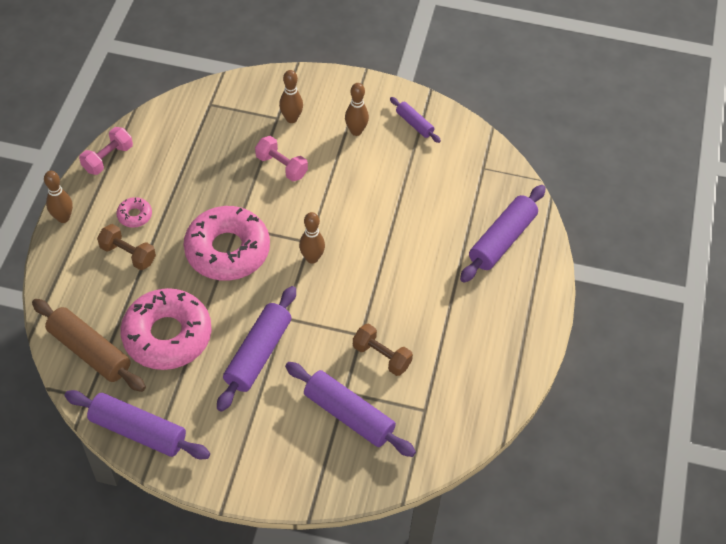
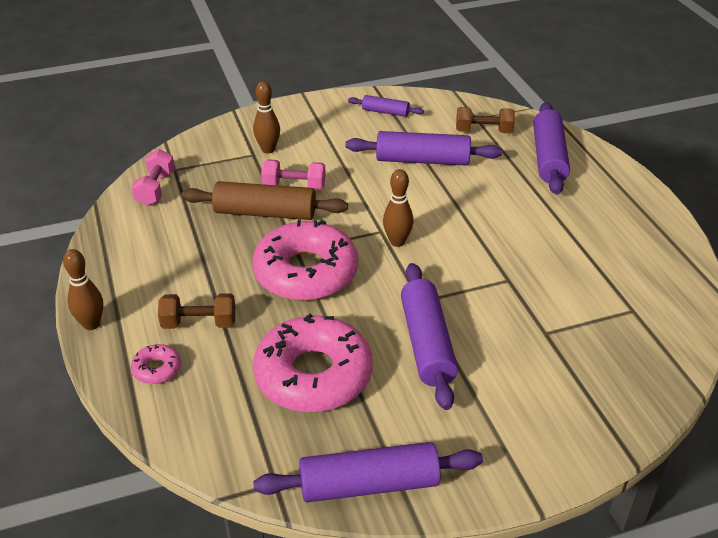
camera: 30 degrees left, 15 degrees down
brown rolling pin [32,299,146,392] -> brown rolling pin moved to [181,181,348,220]
pink dumbbell [79,127,133,175] -> pink dumbbell moved to [131,149,175,206]
pink donut [116,197,152,228] -> pink donut moved to [131,344,181,384]
purple rolling pin [285,362,416,457] -> purple rolling pin moved to [345,131,502,166]
brown bowling pin [345,83,369,136] -> none
brown dumbbell [353,324,413,376] -> brown dumbbell moved to [456,107,515,133]

